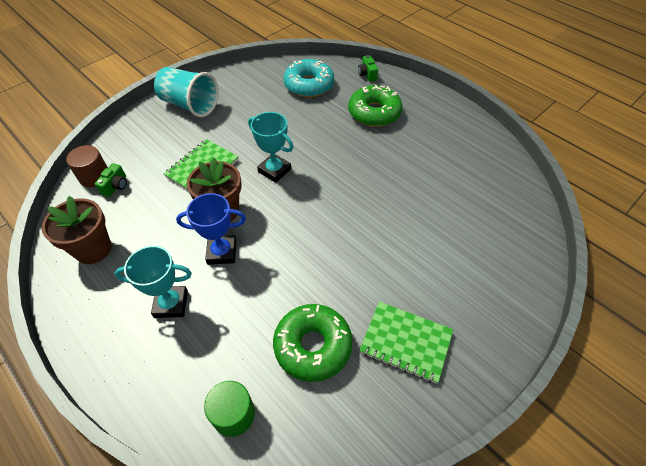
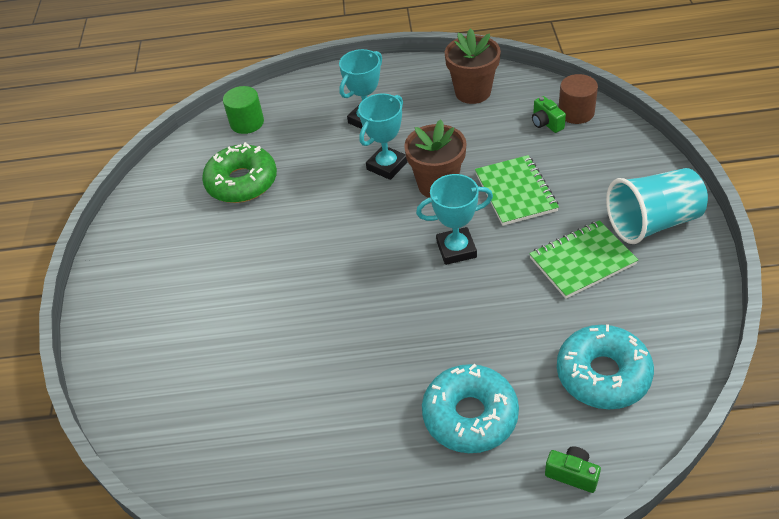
camera: 135 degrees right, 5 degrees down
blue trophy [176,193,246,265] -> turquoise trophy [358,94,407,180]
green donut [348,85,402,127] -> turquoise donut [422,364,519,453]
green notebook [359,302,453,384] -> green notebook moved to [529,220,638,299]

